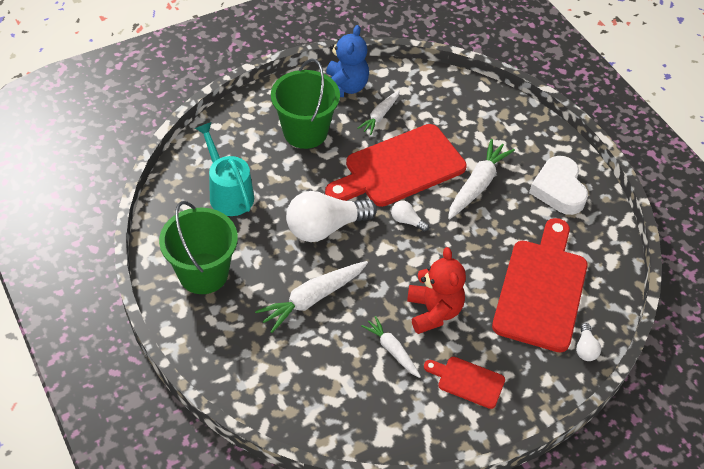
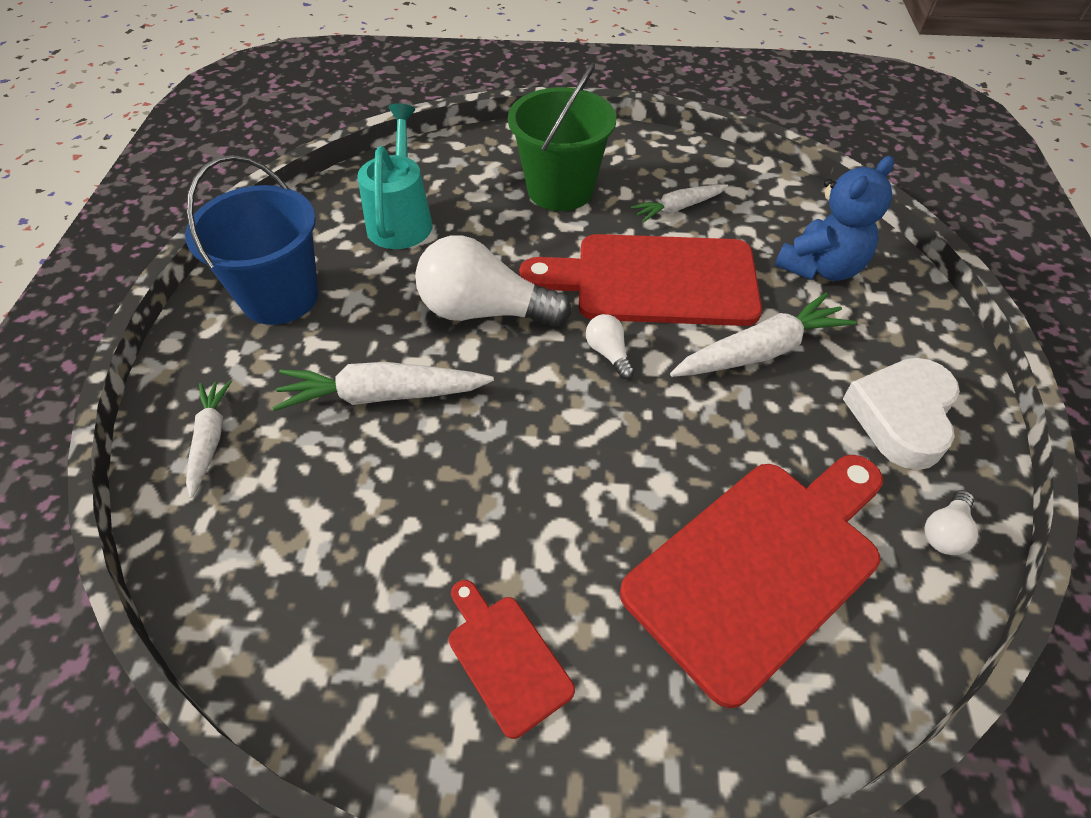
camera: 35 degrees right, 0 degrees up
green bucket [159,201,238,294] -> blue bucket [185,155,319,325]
blue teddy bear [326,25,369,97] -> blue teddy bear moved to [775,156,894,281]
white carrot [361,316,421,378] -> white carrot moved to [186,381,232,498]
red teddy bear [407,247,466,334] -> none
white light bulb [576,323,601,361] -> white light bulb moved to [924,490,978,555]

